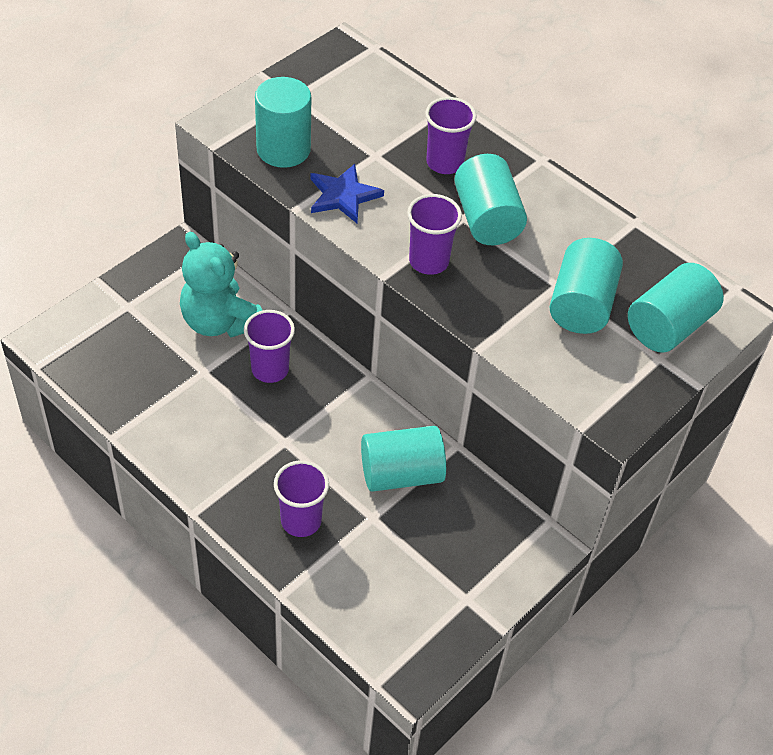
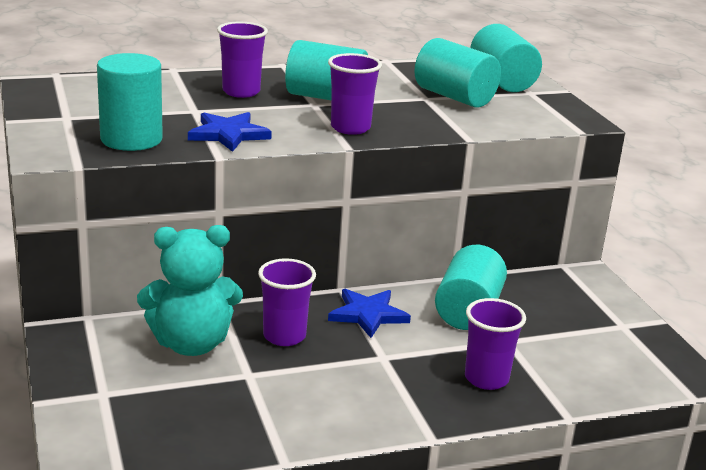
camera: 60 degrees left, 25 degrees down
none -> blue star [328,289,411,338]

